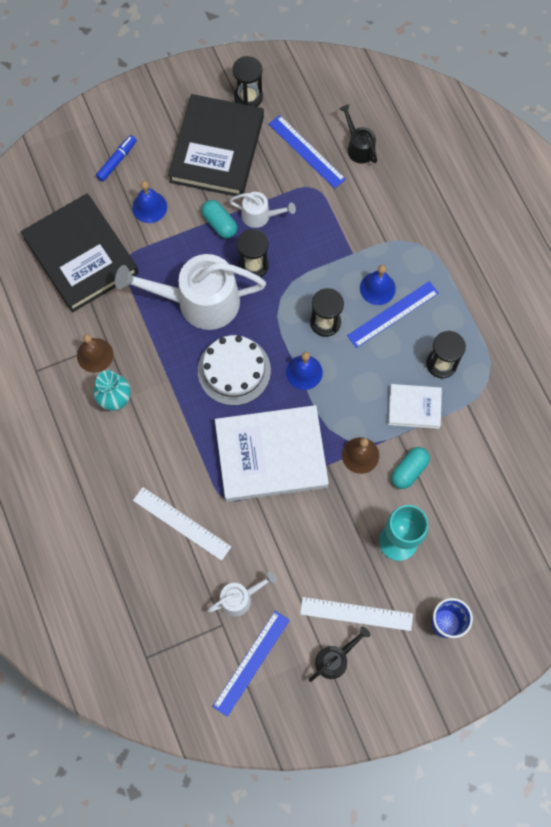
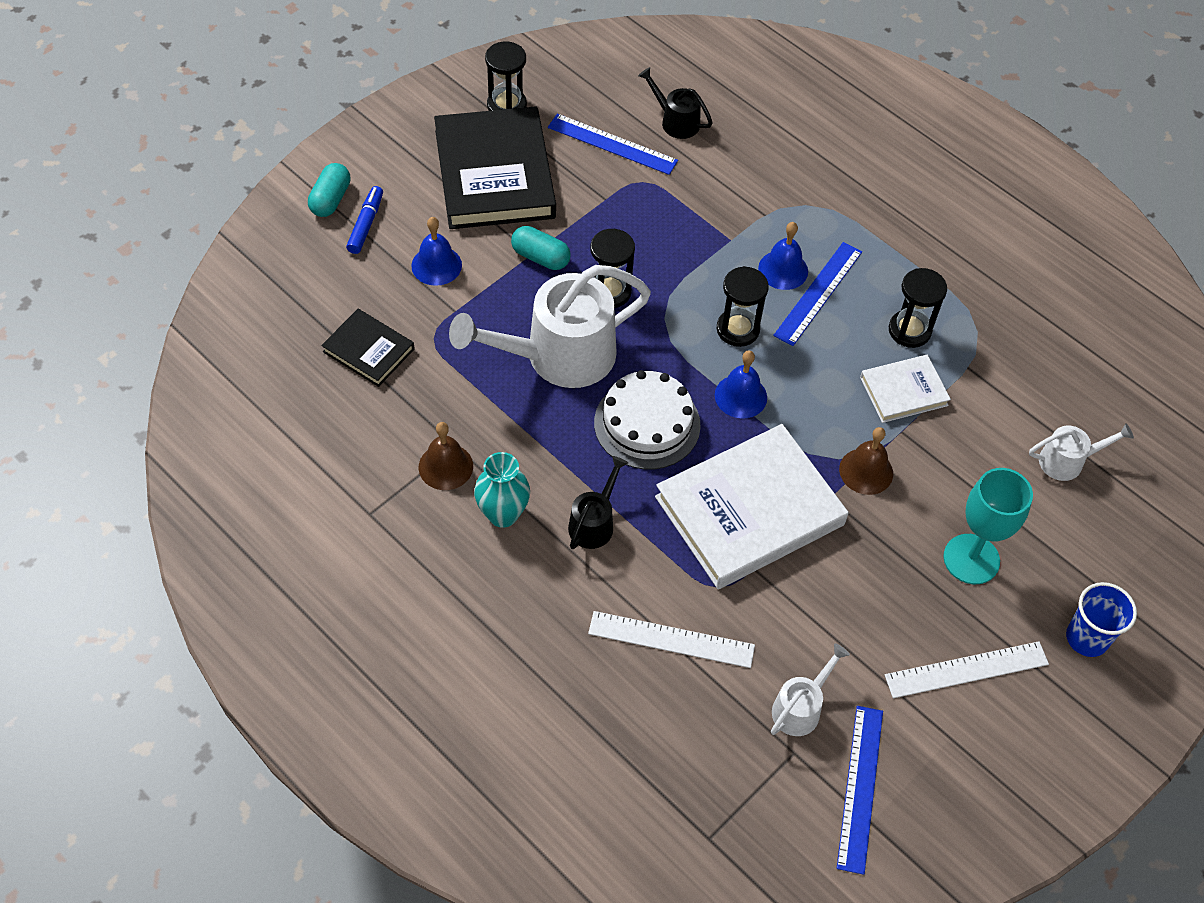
camera: 25 degrees left, 15 degrees down
black book [21,194,139,312] -> black book [321,309,415,387], size x0.50
white watering can [229,192,296,228] -> white watering can moved to [1029,423,1134,481]
black watering can [309,626,370,682] -> black watering can moved to [568,456,628,549]
turquoise capsule [391,447,430,489] -> turquoise capsule moved to [308,163,351,217]

